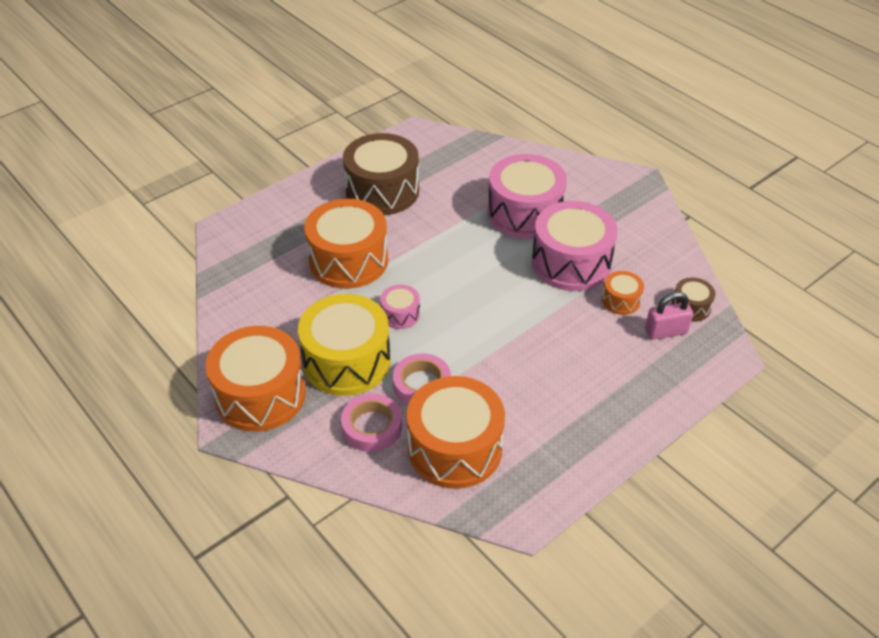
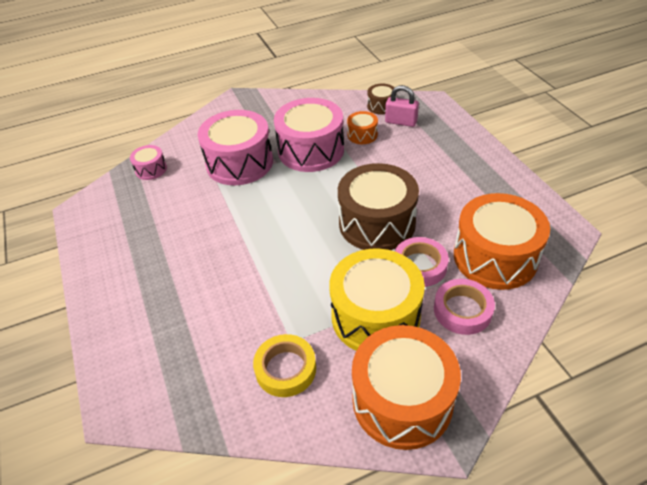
camera: 70 degrees left, 0 degrees up
orange drum [304,199,388,289] -> none
brown drum [343,133,419,215] -> brown drum moved to [338,163,419,250]
pink drum [380,285,420,329] -> pink drum moved to [130,145,167,180]
pink padlock [645,292,693,340] -> pink padlock turned 75 degrees counterclockwise [385,85,419,127]
none -> yellow tape [253,334,316,397]

